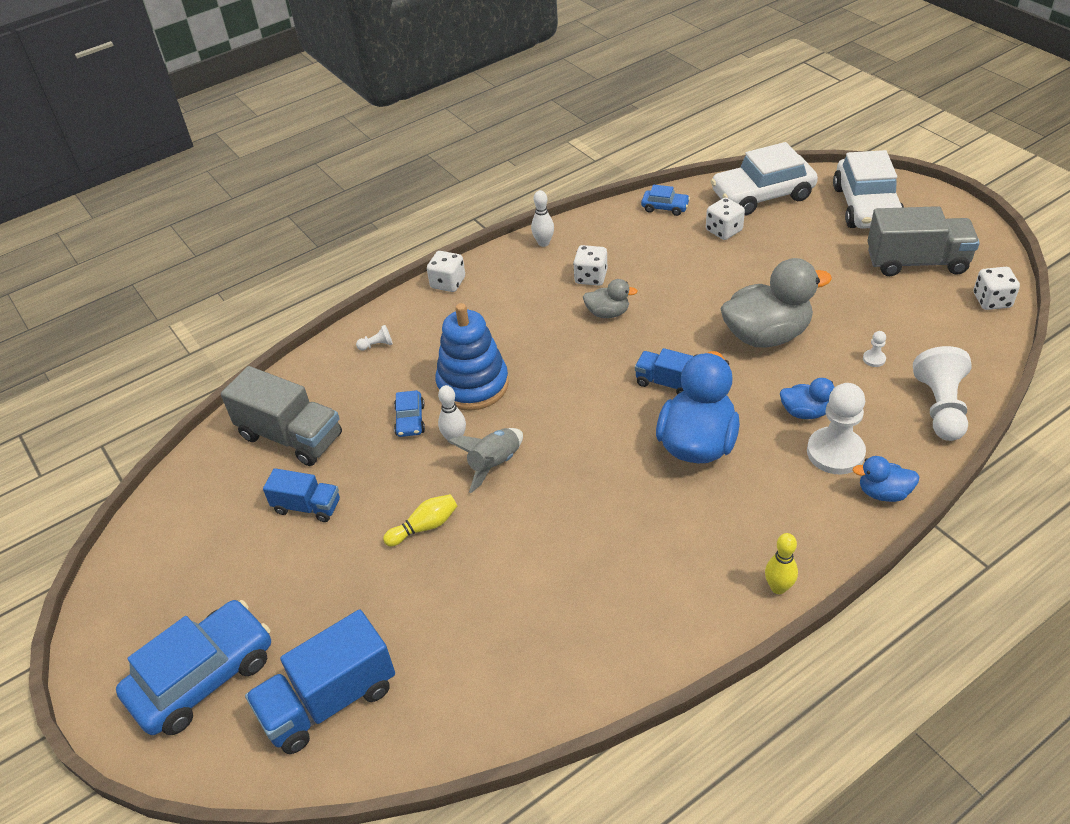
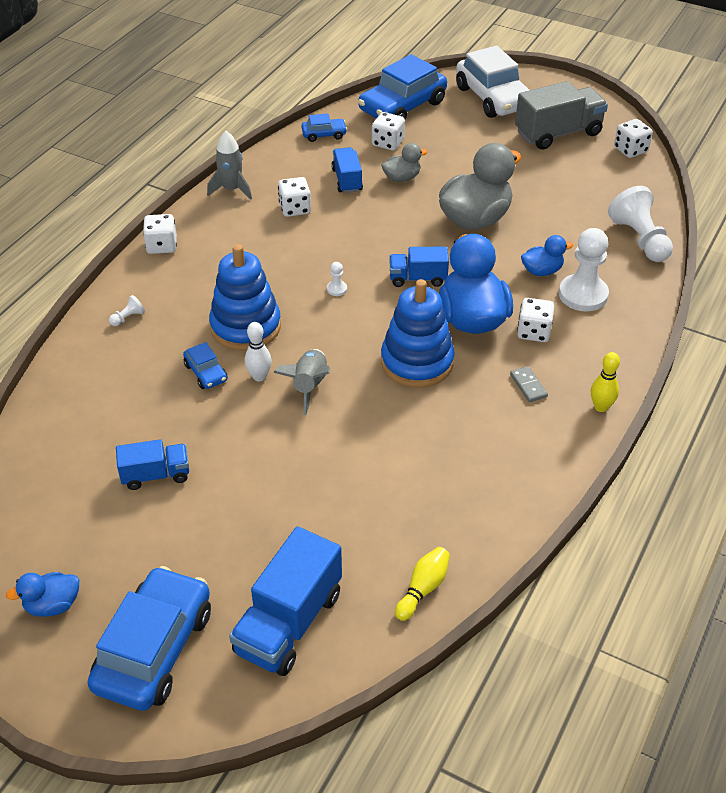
camera: 30 degrees left, 0 degrees up
grey truck [221,366,342,466] -> none
yellow bowling pin [383,494,457,546] -> yellow bowling pin moved to [395,547,450,621]
white bowling pin [531,190,554,247] -> grey rocket [207,131,252,200]
grey duck [583,279,638,318] -> grey duck moved to [381,143,428,182]
white car [711,142,818,216] -> blue car [358,54,447,120]
blue duck [852,456,919,502] -> blue duck moved to [6,572,79,617]
white pawn [863,331,886,367] -> white pawn moved to [327,262,347,296]
none -> blue truck [331,147,363,193]
none -> blue stacking toy [381,279,455,388]
none -> grey domino [510,366,548,402]
none -> white dice [517,298,554,342]

